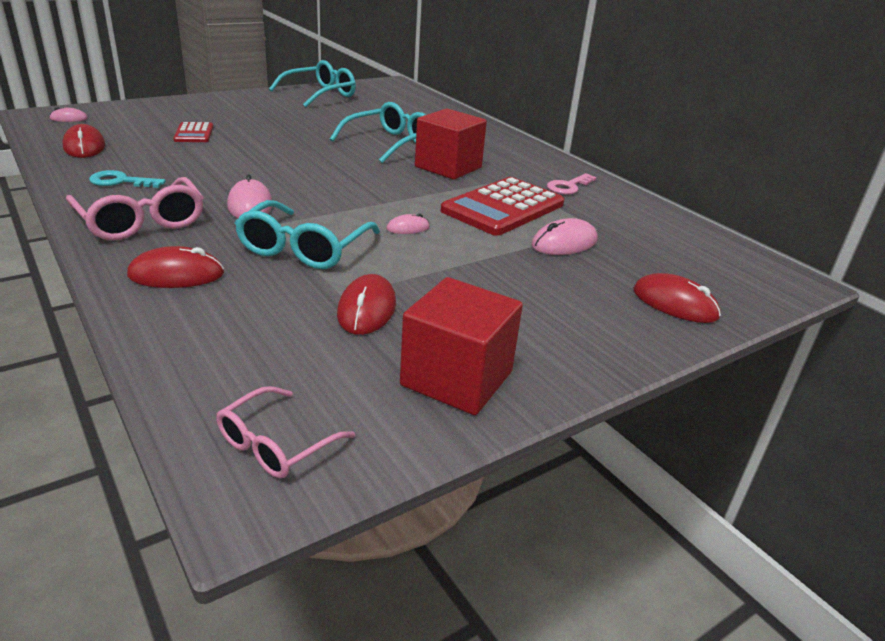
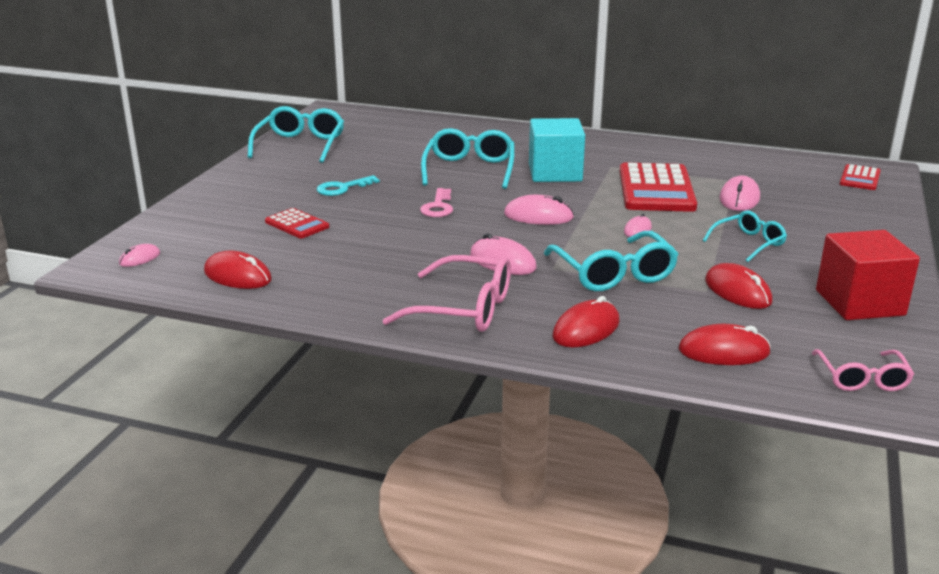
camera: 35 degrees left, 5 degrees down
turquoise key [89,170,166,188] -> turquoise key moved to [317,175,380,196]
red cube [415,109,487,180] -> turquoise cube [529,118,585,182]
pink key [547,173,597,195] -> pink key moved to [420,188,453,217]
red mouse [633,273,721,323] -> red mouse moved to [679,324,771,365]
none -> pink mouse [504,195,574,225]
none -> turquoise glasses [703,210,787,262]
none -> red calculator [840,164,881,190]

